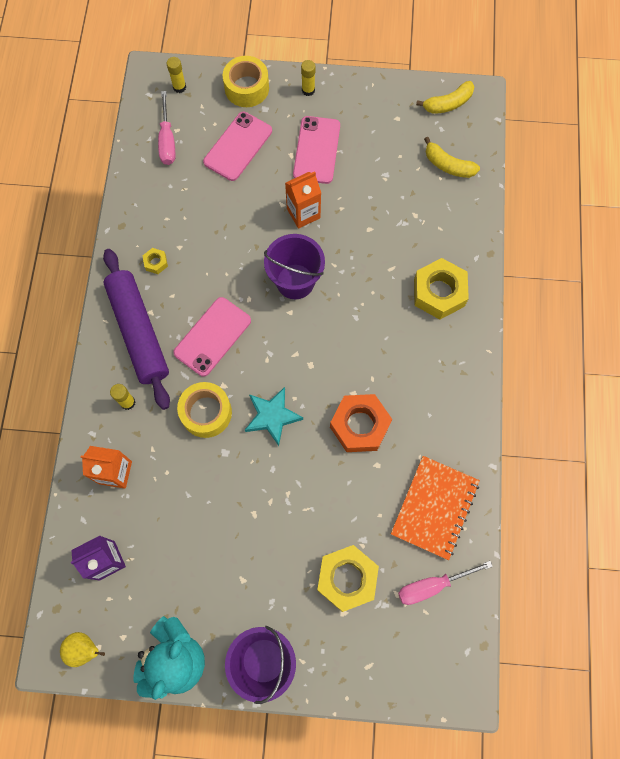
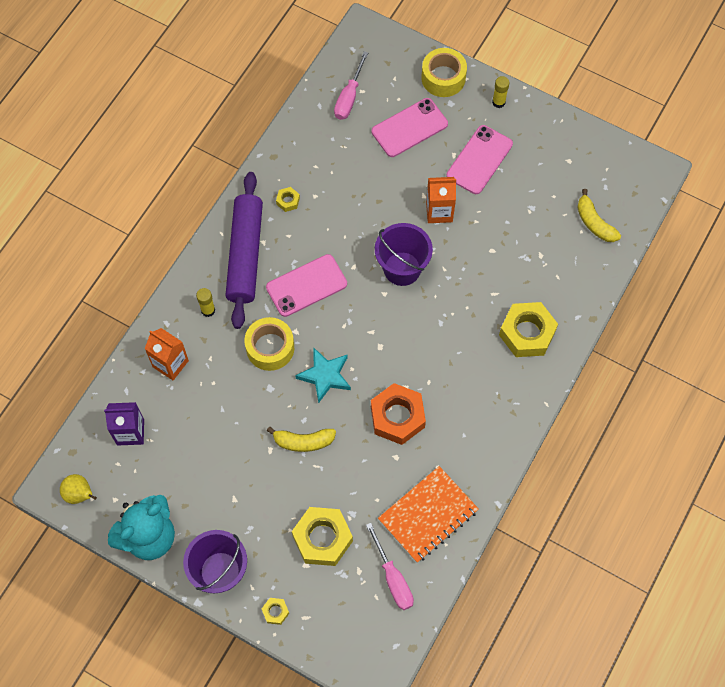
camera: 25 degrees right, 5 degrees down
yellow glue stick [167,57,186,93] -> none
pink screwdriver [398,561,493,605] -> pink screwdriver turned 120 degrees counterclockwise [366,523,414,610]
yellow banana [416,81,475,114] -> yellow banana moved to [267,427,336,452]
none -> yellow nut [262,598,289,625]

